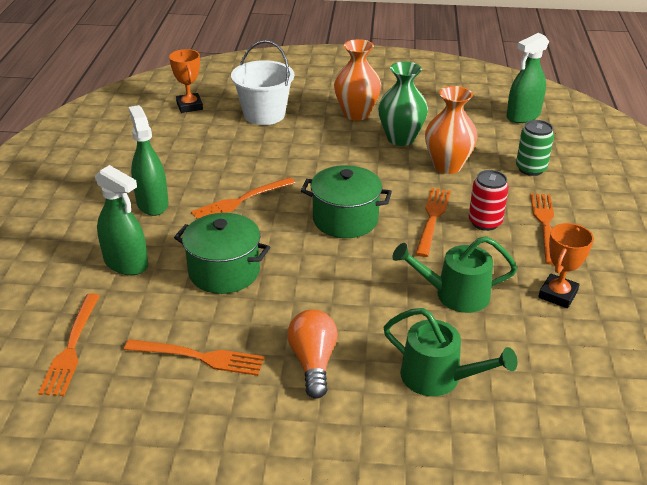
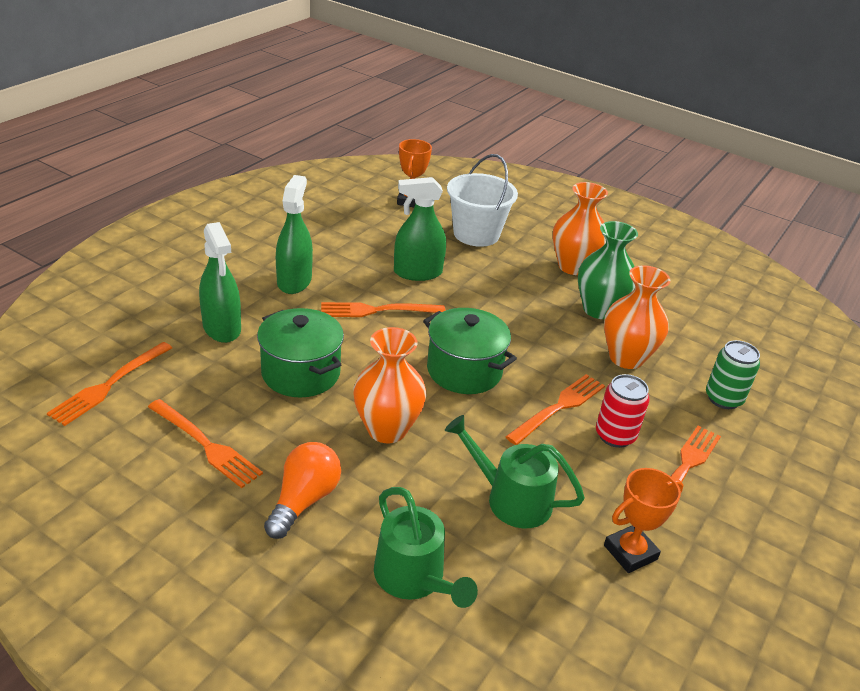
camera: 25 degrees right, 0 degrees up
green spray bottle [506,33,549,123] -> green spray bottle moved to [394,177,446,281]
none -> orange vase [353,327,427,443]

